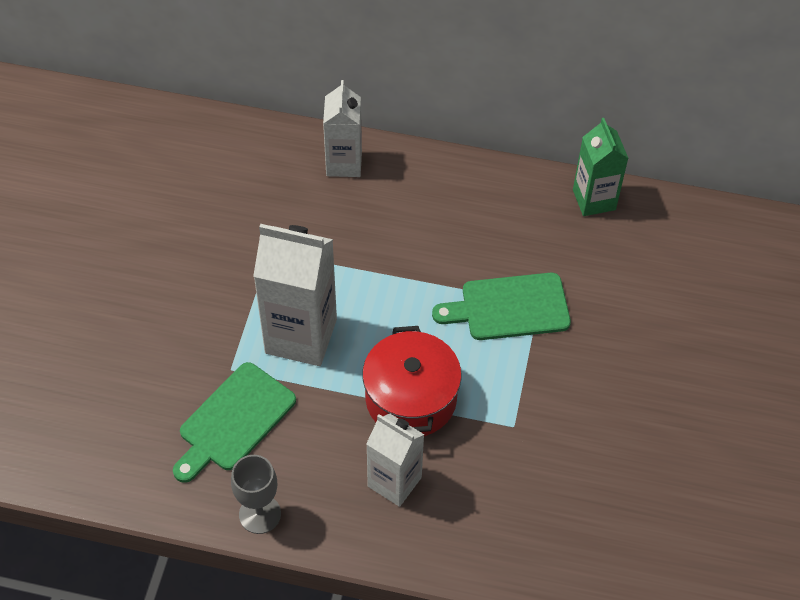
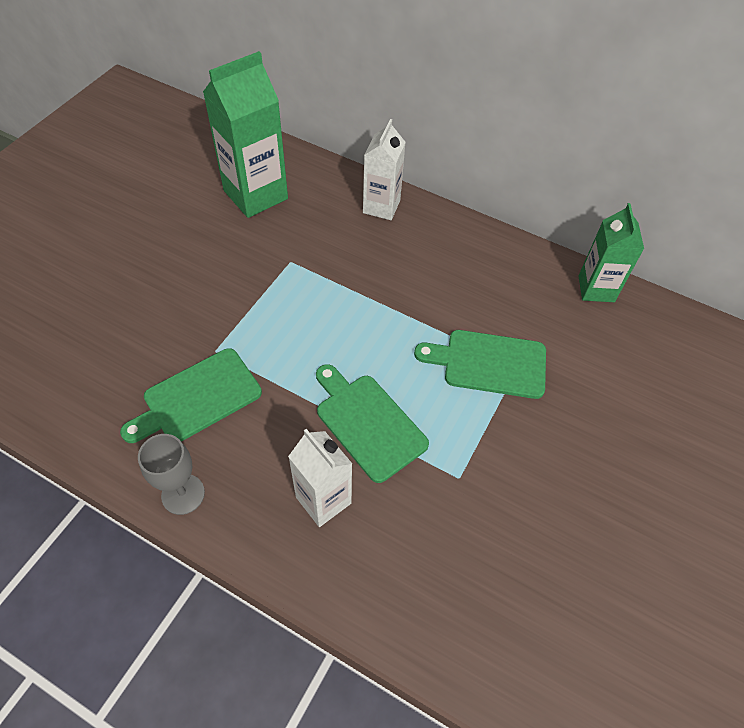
camera: 15 degrees right, 0 degrees up
white carton [253,224,337,366] -> none
red pot [362,326,462,436] -> green cutting board [316,364,429,483]
none -> green carton [203,51,288,218]

